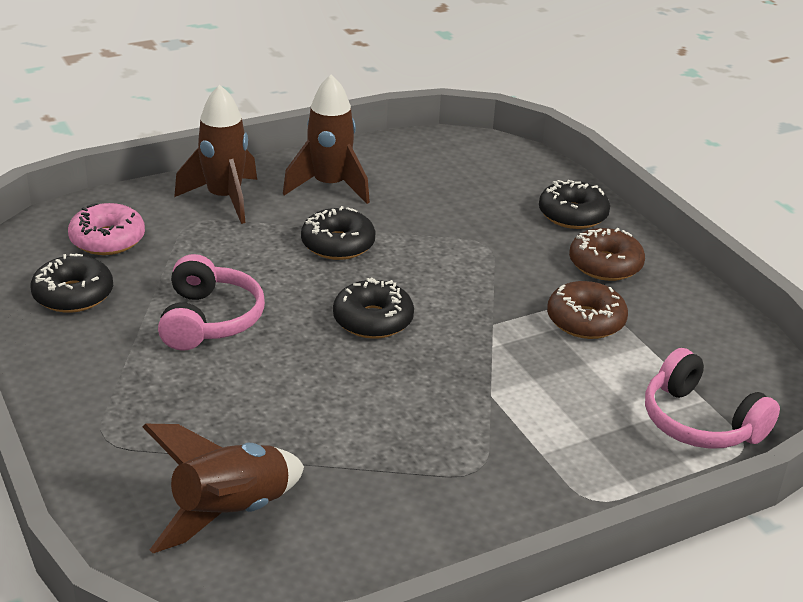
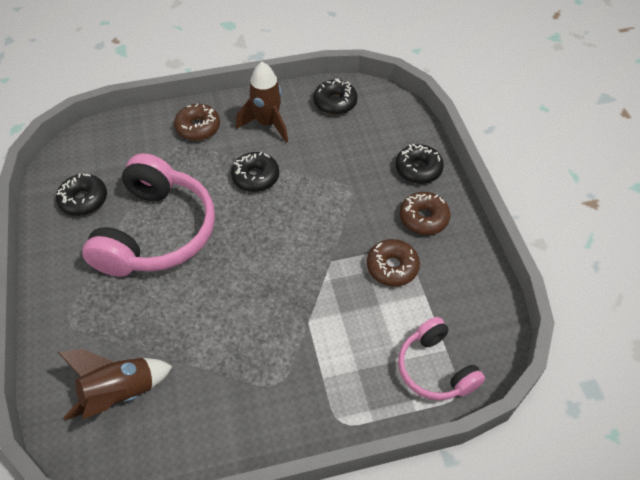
camera: 15 degrees right, 20 degrees up
pink donut [68,203,145,255] -> none
pink headphones [158,254,265,351] -> pink headphones [82,153,215,277], size x1.78
brown rocket [174,85,257,224] -> brown donut [174,104,220,141]
black donut [333,277,414,339] -> black donut moved to [313,79,358,115]

